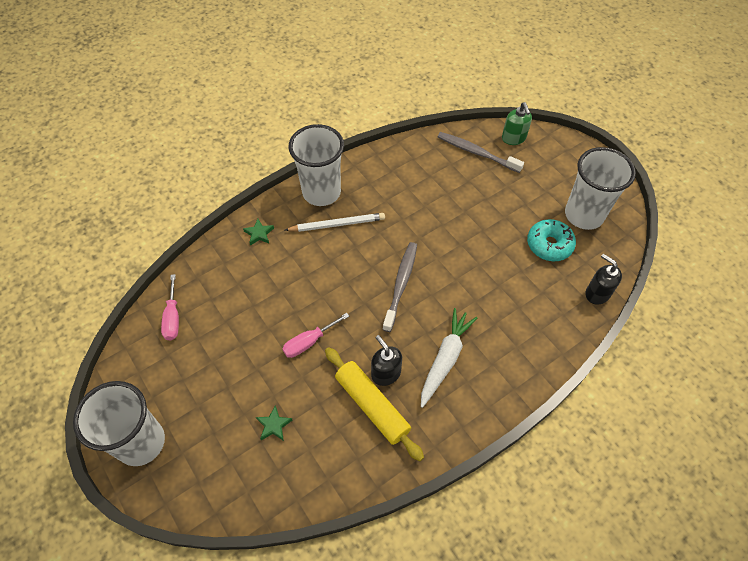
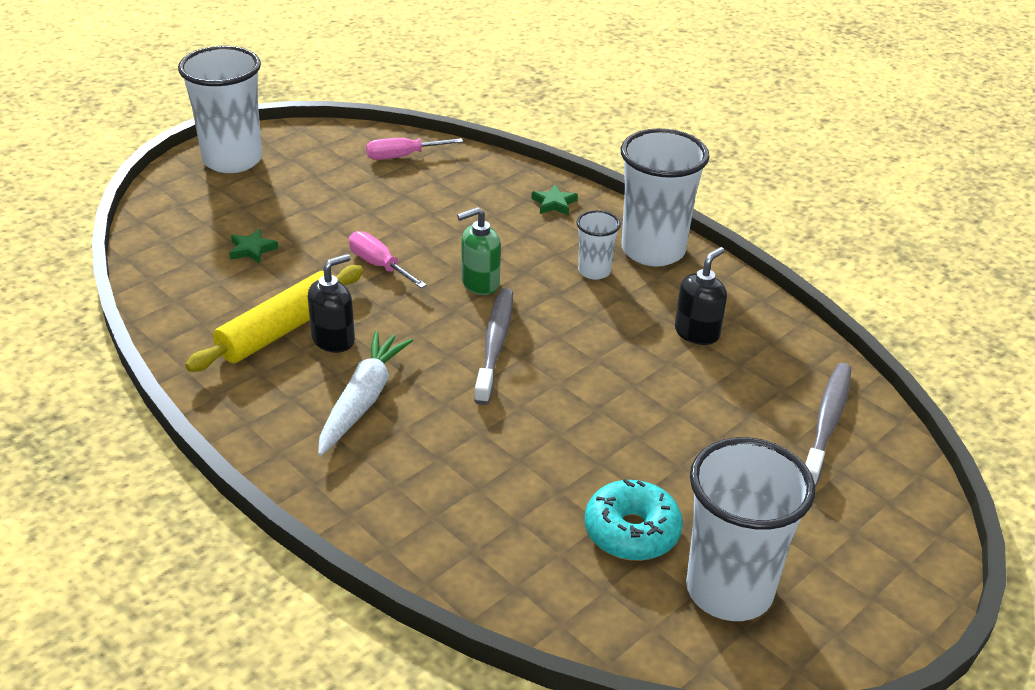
camera: 80 degrees right, 20 degrees down
white pencil [285,213,385,232] -> white cup [576,210,621,280]
grey toothbrush [382,242,417,332] -> grey toothbrush turned 90 degrees counterclockwise [474,288,513,405]
white carrot [421,308,477,408] -> white carrot turned 90 degrees counterclockwise [318,331,413,456]
green soap dispenser [502,102,532,145] -> green soap dispenser moved to [457,207,501,295]
black soap dispenser [585,254,622,305] -> black soap dispenser moved to [675,247,727,345]

